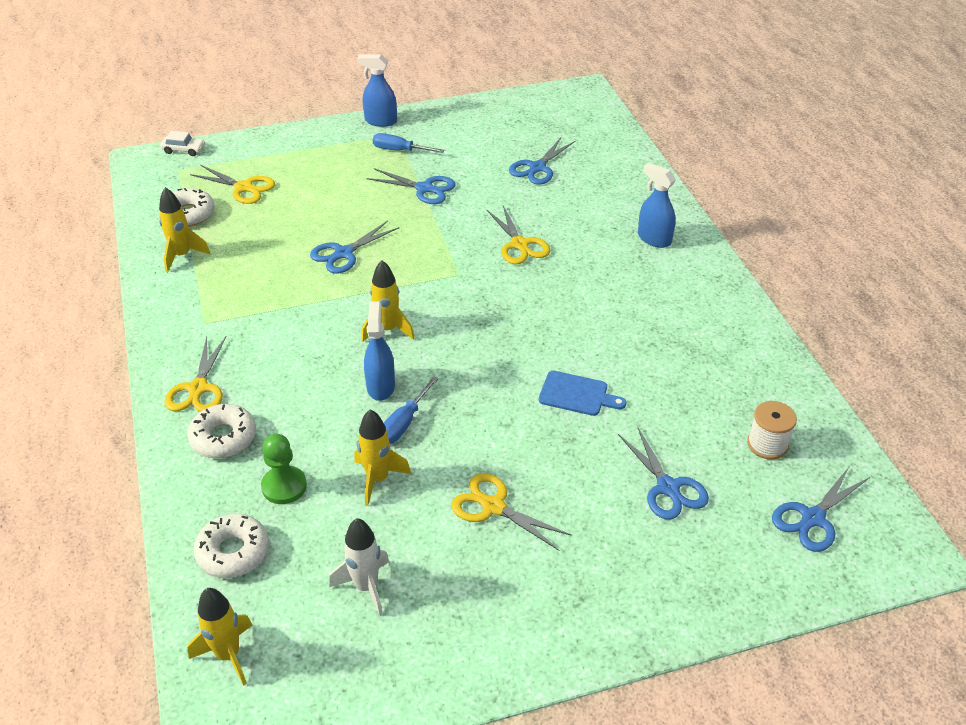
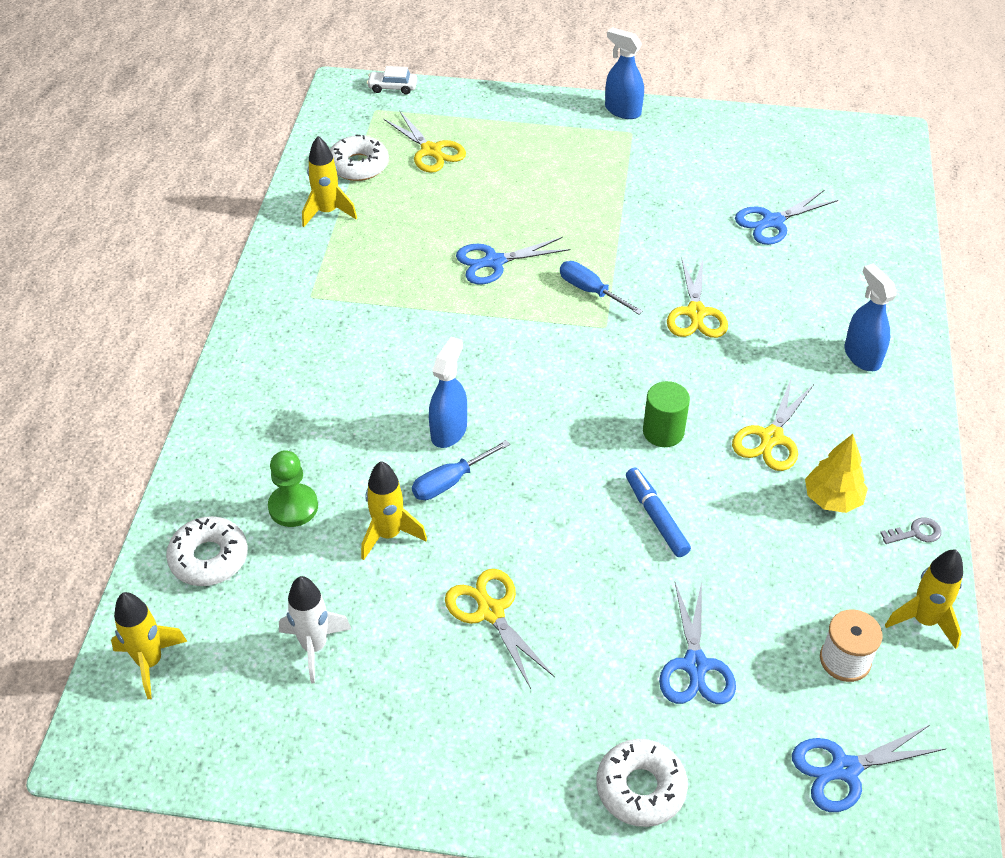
camera: 25 degrees right, 5 degrees up
white car [160,131,205,156] -> white car turned 150 degrees clockwise [367,66,417,94]
yellow scissors [165,336,227,412] -> yellow scissors moved to [732,377,814,471]
white donut [187,404,256,458] -> white donut moved to [596,739,688,827]
yellow rocket [361,260,414,342] -> yellow rocket moved to [885,549,963,649]
blue scissors [366,168,456,204] -> none
blue screwdriver [373,133,445,153] -> blue screwdriver moved to [560,261,643,315]
blue cutting board [539,371,626,416] -> blue marker [626,468,691,557]
none -> green cylinder [643,381,690,447]
none -> yellow tree [805,434,868,513]
none -> grey key [880,517,942,544]

